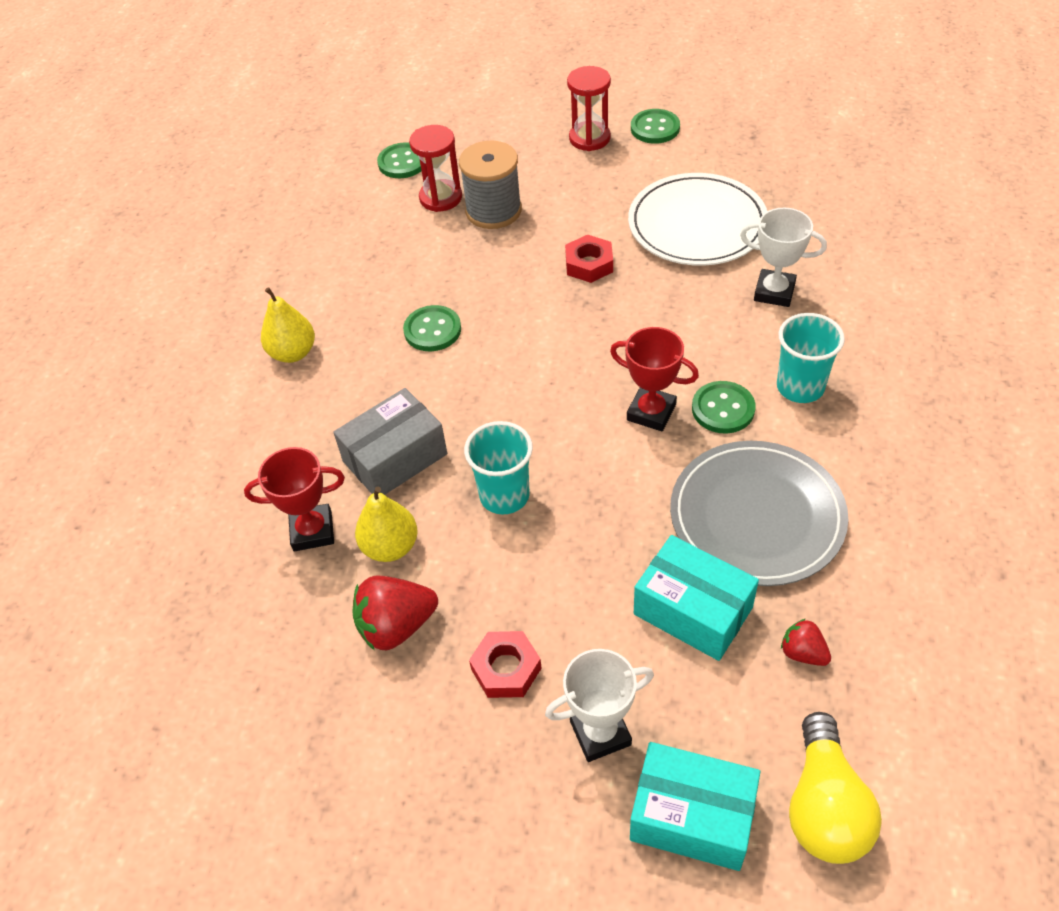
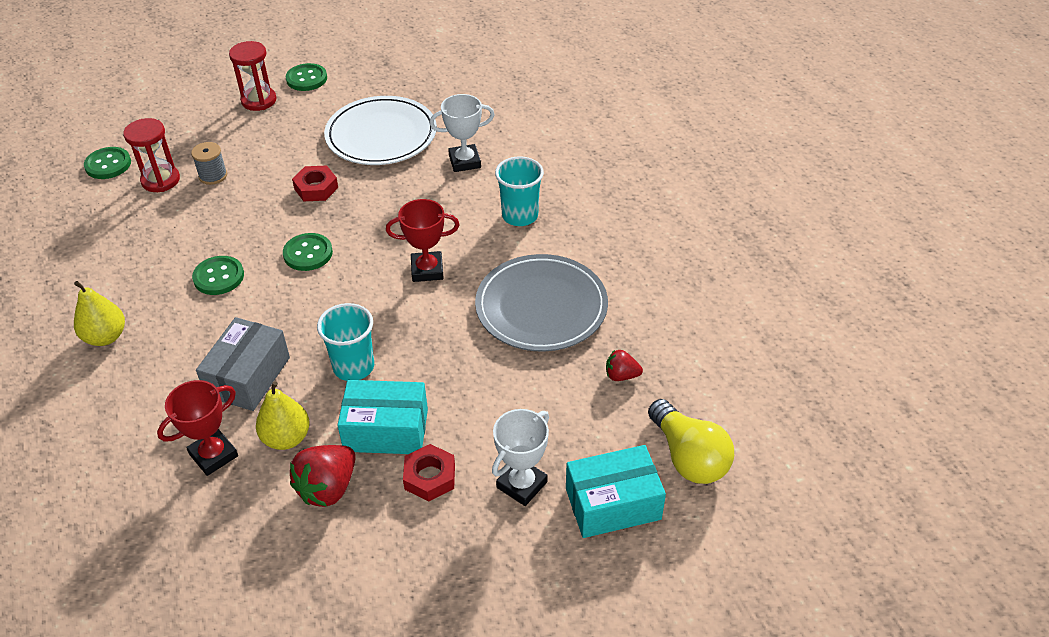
camera: 35 degrees left, 5 degrees down
grey spool [459,141,522,229] -> grey spool [191,142,227,185], size x0.58
turquoise box [634,535,759,661] -> turquoise box moved to [337,380,428,454]
green button [692,381,756,434] -> green button moved to [283,233,333,271]

